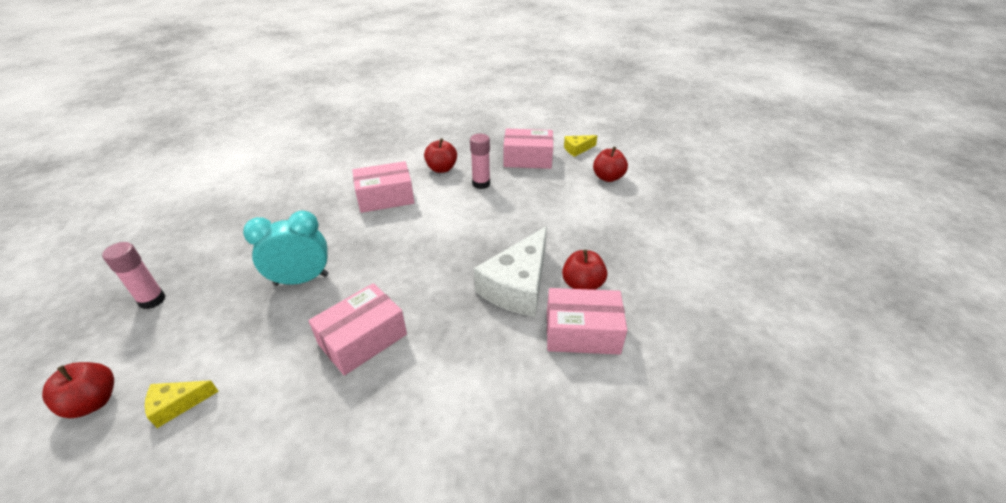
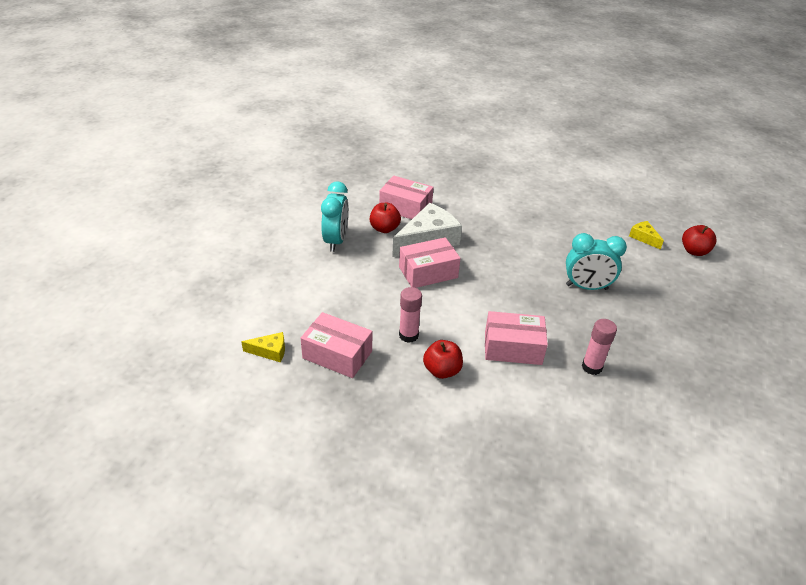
camera: 160 degrees left, 0 degrees up
pink glue stick [102,242,166,309] -> pink glue stick moved to [582,319,617,375]
yellow cheese [145,380,219,428] -> yellow cheese turned 120 degrees counterclockwise [629,221,664,250]
pink box [308,283,407,376] -> pink box moved to [399,237,461,288]
red apple [593,146,628,182] -> none
none -> turquoise clock [321,181,349,252]

